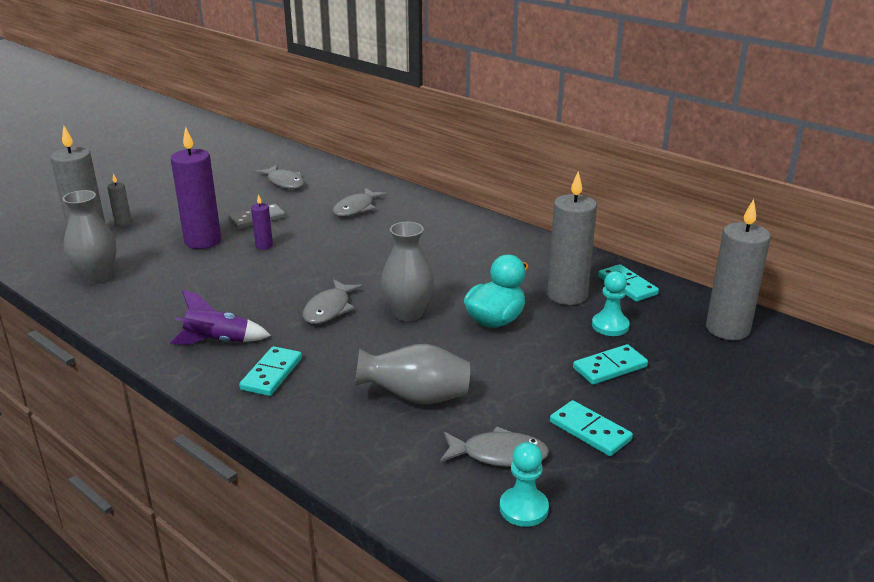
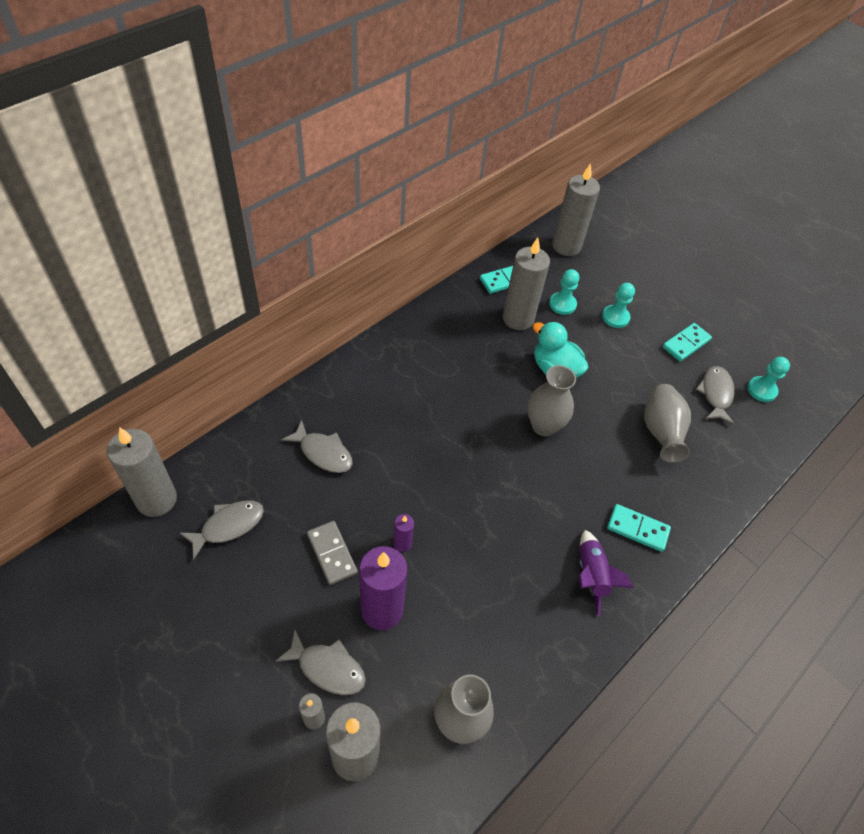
camera: 90 degrees left, 25 degrees up
grey fish [303,279,363,324] -> grey fish moved to [275,630,366,695]
turquoise domino [573,344,648,385] -> turquoise pawn [602,283,635,328]
none -> grey candle [107,427,177,517]

